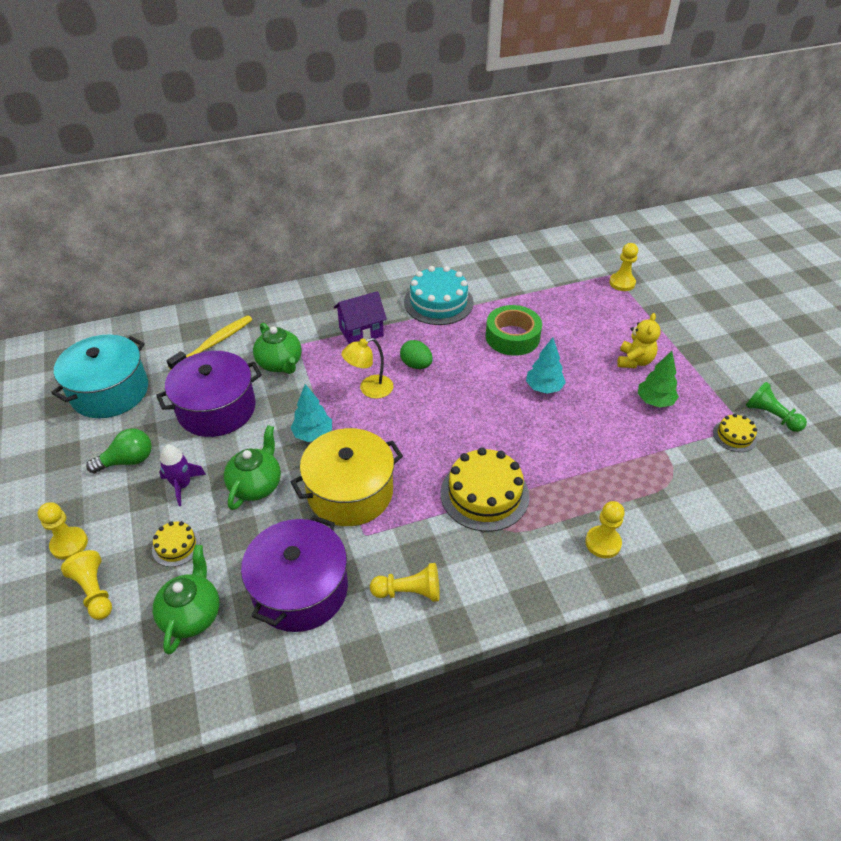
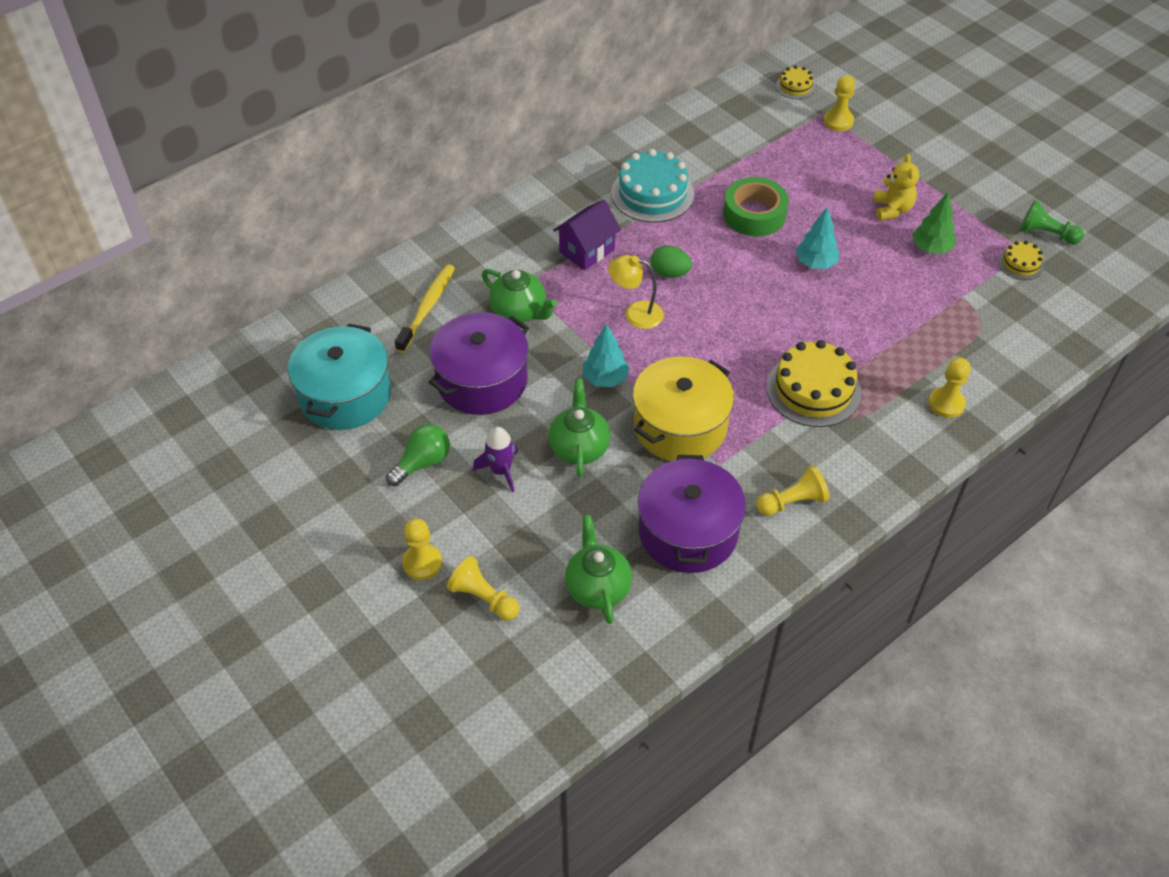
camera: 20 degrees left, 5 degrees up
yellow cake [152,521,201,567] -> yellow cake moved to [776,65,815,99]
yellow lamp [341,338,394,399] -> yellow lamp turned 60 degrees clockwise [608,255,664,329]

